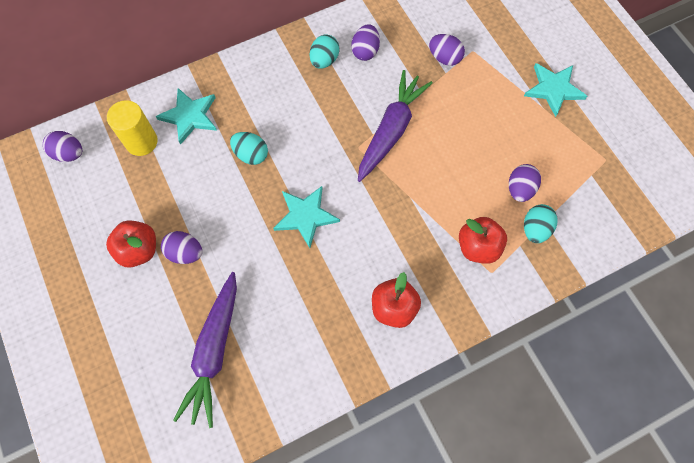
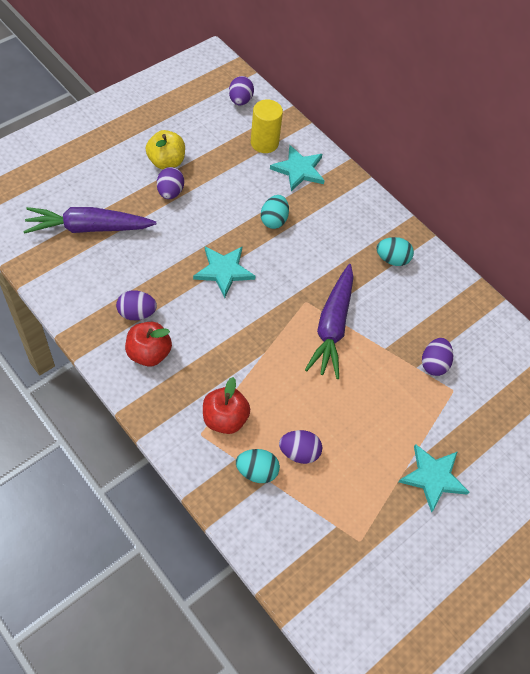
camera: 70 degrees right, 10 degrees down
red apple [106,220,156,268] -> yellow apple [146,130,185,169]
purple egg [351,24,380,61] -> purple egg moved to [116,291,157,320]
purple carrot [358,70,433,182] -> purple carrot turned 90 degrees clockwise [305,264,354,379]

